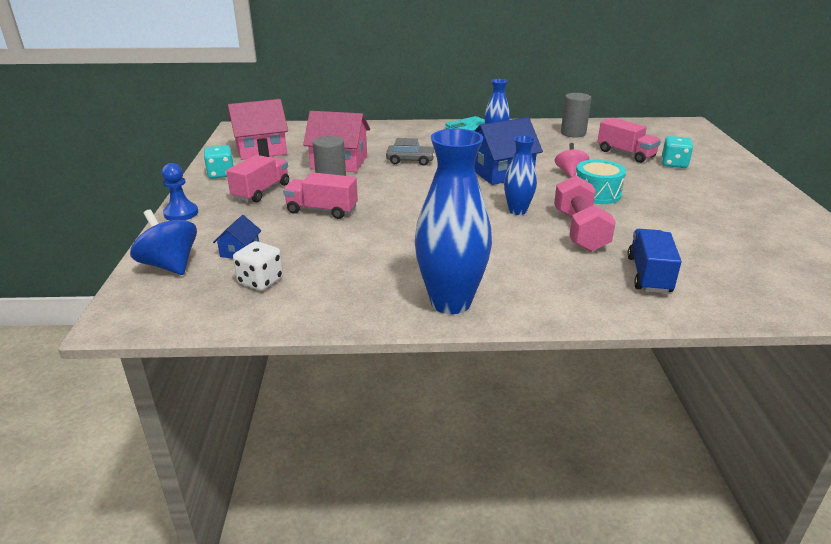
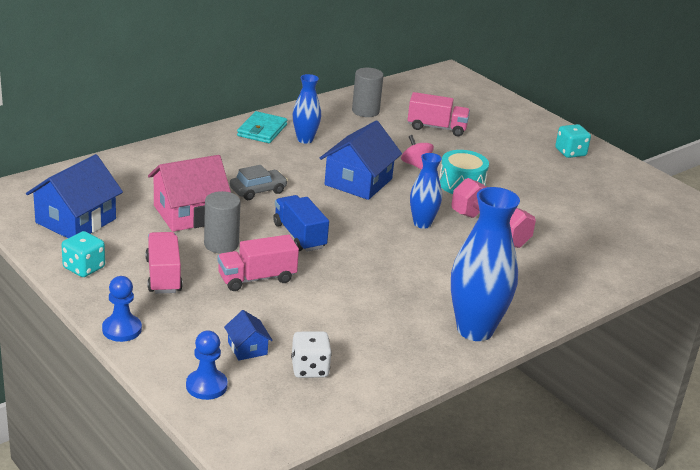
camera: 40 degrees left, 0 degrees up
blue spinning top [130,209,197,275] -> blue pawn [186,331,228,400]
pink house [228,99,288,160] -> blue house [26,154,123,238]
blue truck [627,229,682,293] -> blue truck moved to [273,195,329,252]
turquoise dice [662,136,693,168] -> turquoise dice moved to [555,124,591,158]

